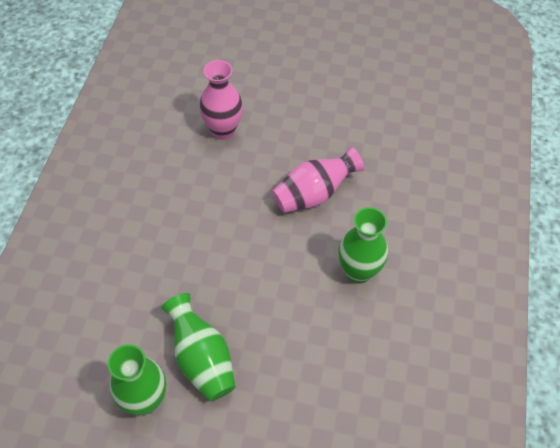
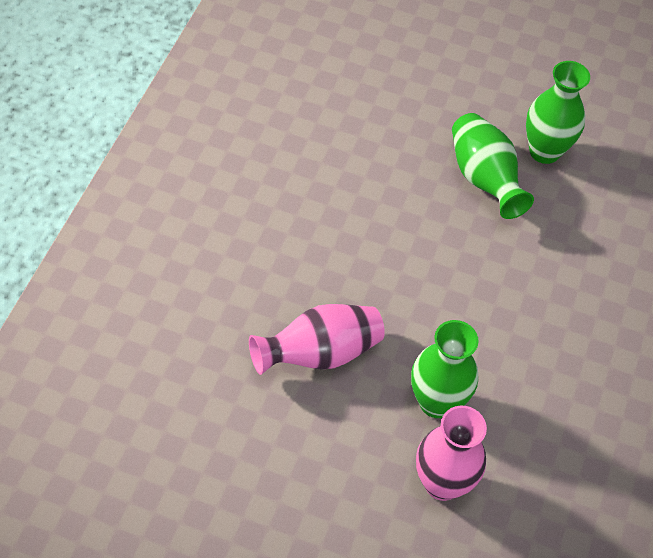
camera: 175 degrees left, 0 degrees up
green vase [338,207,388,284] -> green vase moved to [411,320,479,418]

